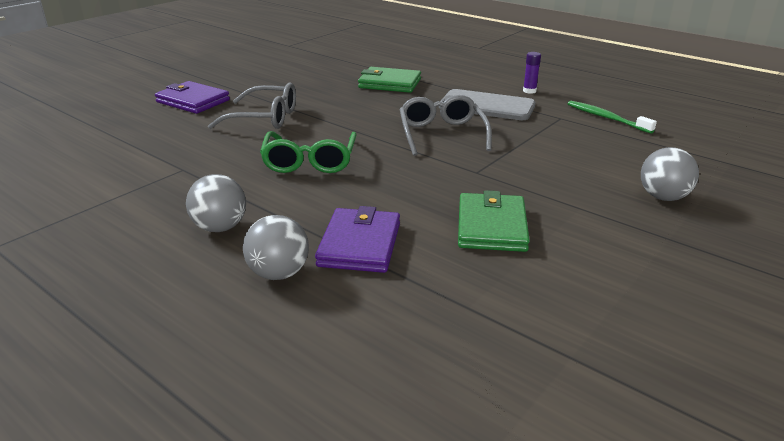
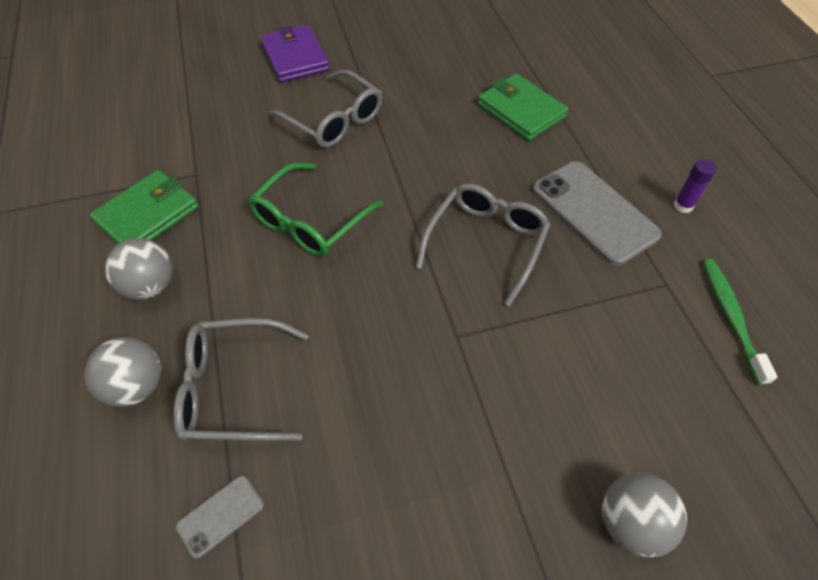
camera: 35 degrees right, 25 degrees up
purple wallet [315,206,400,273] -> grey glasses [173,318,309,440]
green wallet [458,190,530,252] -> green wallet moved to [89,170,199,244]
none -> grey phone [176,475,264,559]

